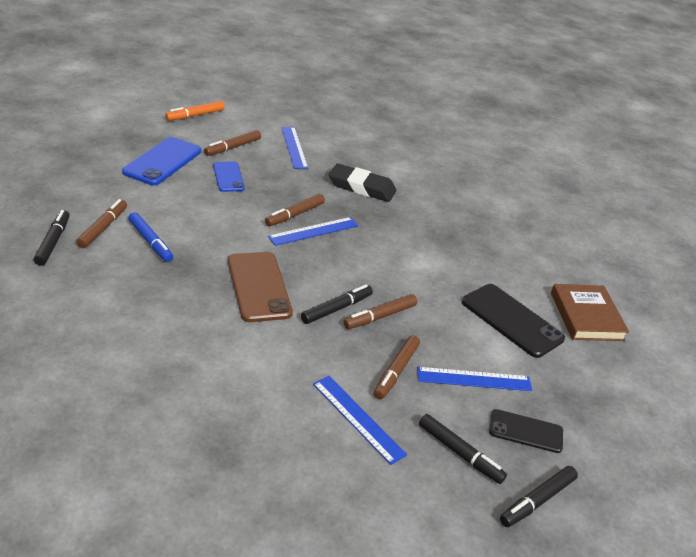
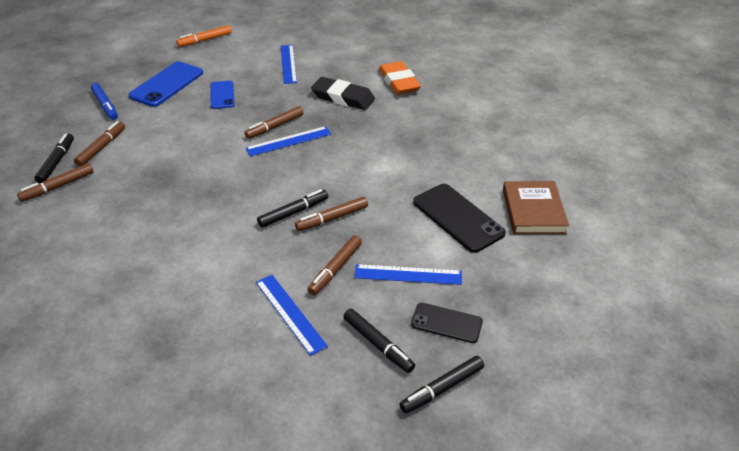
camera: 10 degrees right, 5 degrees up
blue marker [128,212,173,262] -> blue marker moved to [91,83,118,120]
brown marker [204,130,261,156] -> brown marker moved to [17,163,94,202]
brown phone [228,252,293,322] -> none
none -> orange eraser [379,61,421,95]

